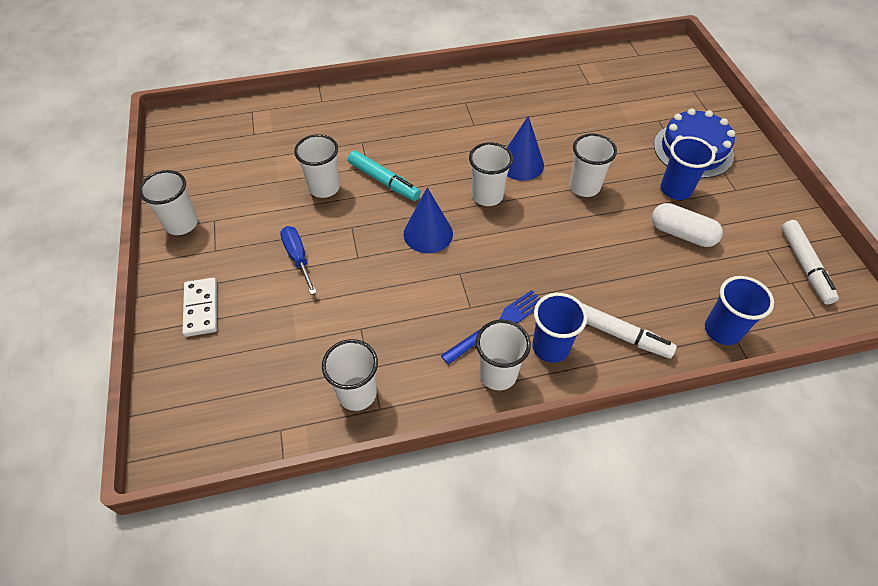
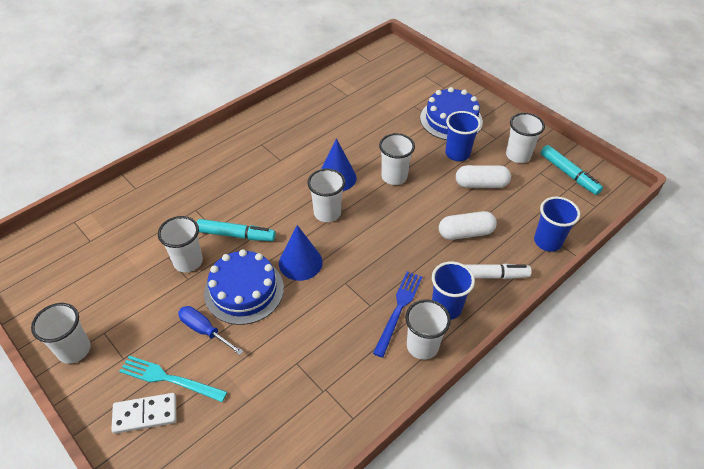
camera: 30 degrees left, 5 degrees down
white domino [182,278,217,337] -> white domino turned 60 degrees counterclockwise [111,393,176,434]
white cup [322,339,378,411] -> white cup moved to [506,113,545,163]
white marker [781,220,839,304] -> turquoise marker [541,145,603,195]
none -> turquoise fork [119,356,227,402]
none -> blue cake [204,249,284,325]
none -> white capsule [439,211,497,240]

